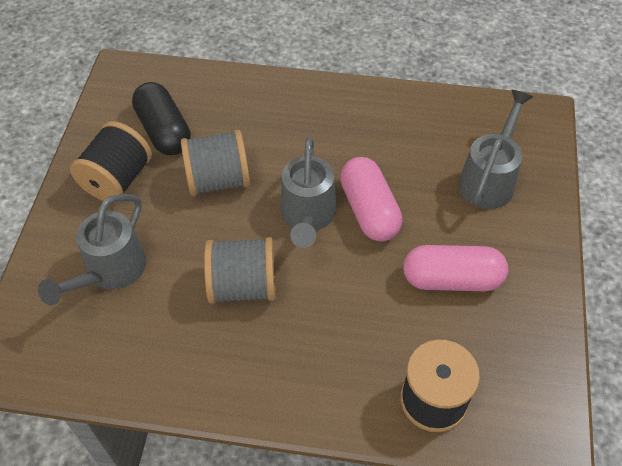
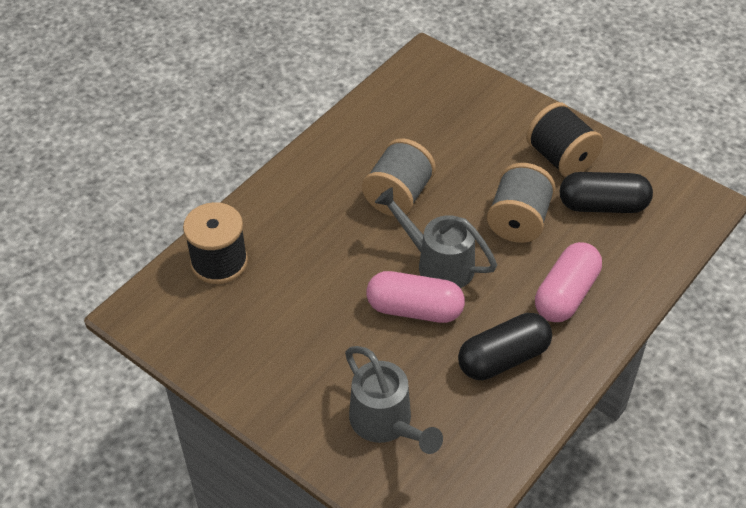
camera: 120 degrees right, 5 degrees down
grey watering can [38,194,146,305] -> none
pink capsule [403,245,508,291] -> pink capsule moved to [535,242,602,322]
none -> black capsule [458,313,552,380]

